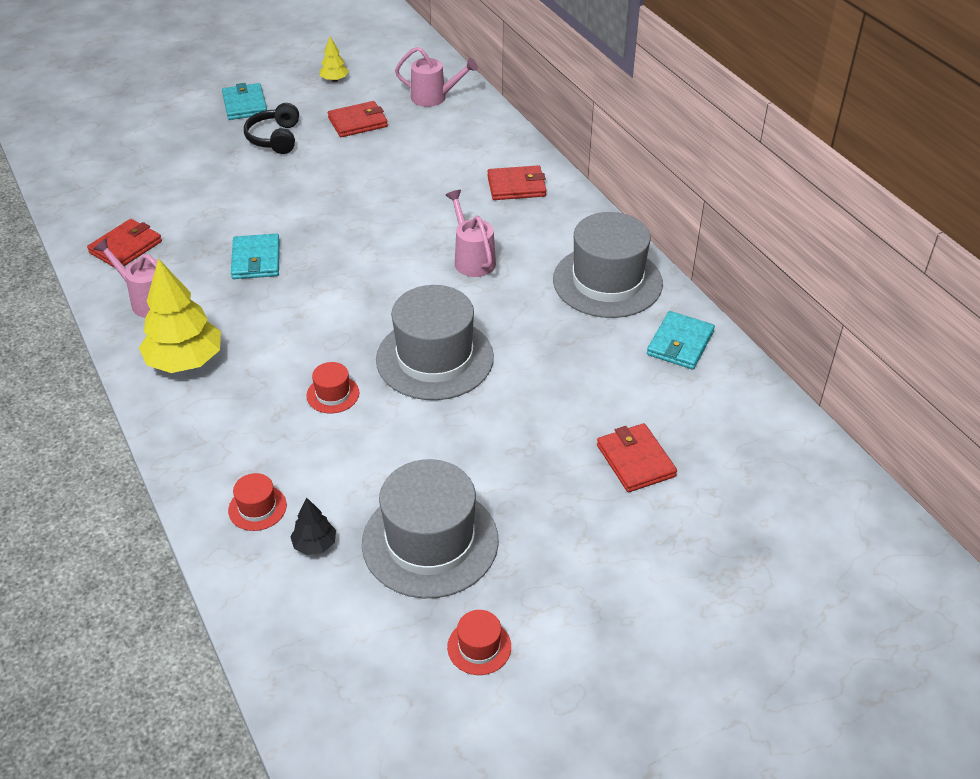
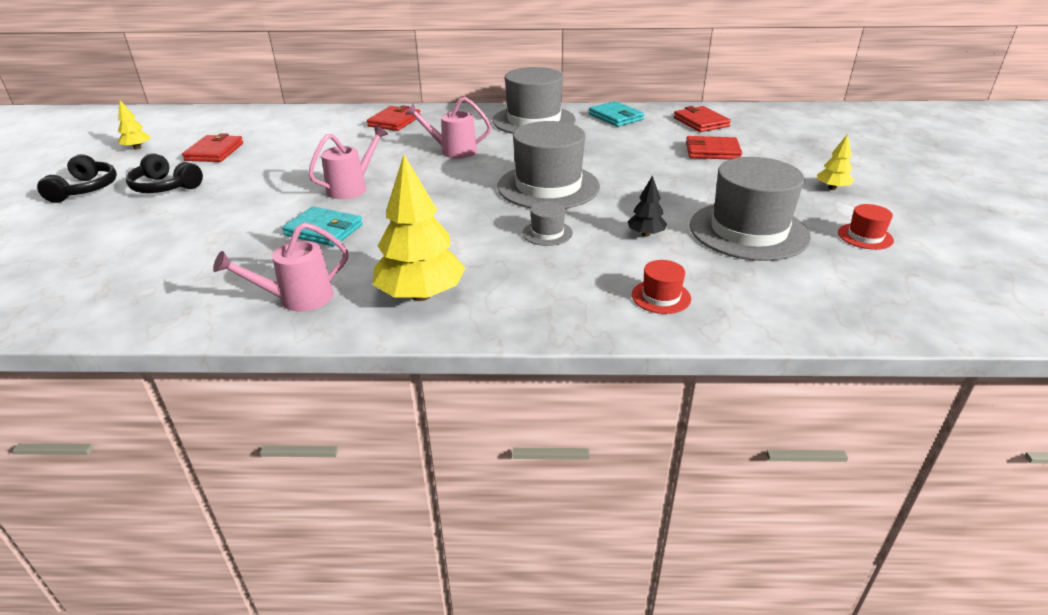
camera: 60 degrees left, 10 degrees down
red wallet [87,219,162,268] -> red wallet moved to [674,106,731,132]
turquoise wallet [222,83,267,120] -> black headphones [37,154,117,203]
black tree [290,498,336,555] -> black tree moved to [628,175,667,237]
red hat [306,362,360,413] -> grey hat [522,201,573,246]
pink watering can [395,47,478,107] -> pink watering can moved to [308,125,388,199]
none -> yellow tree [817,134,854,190]

